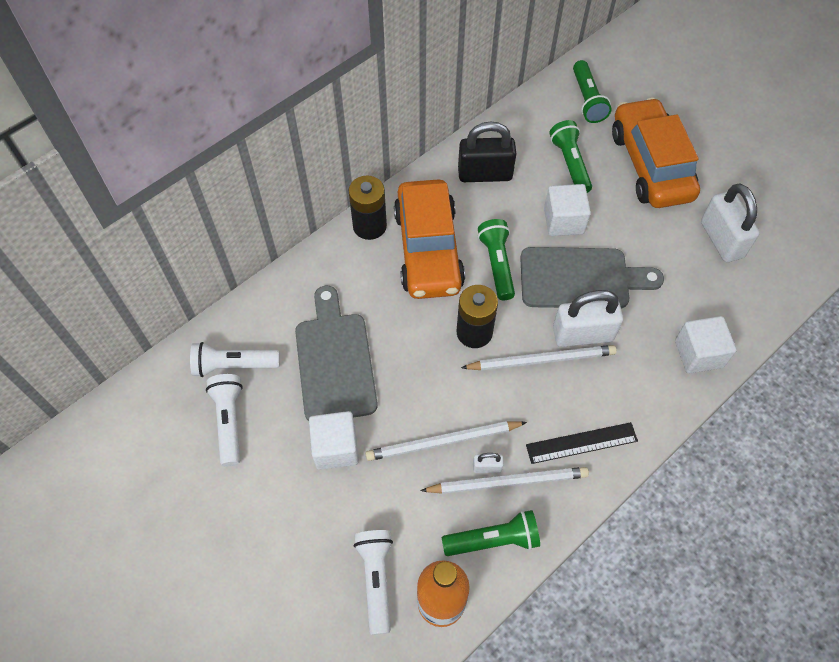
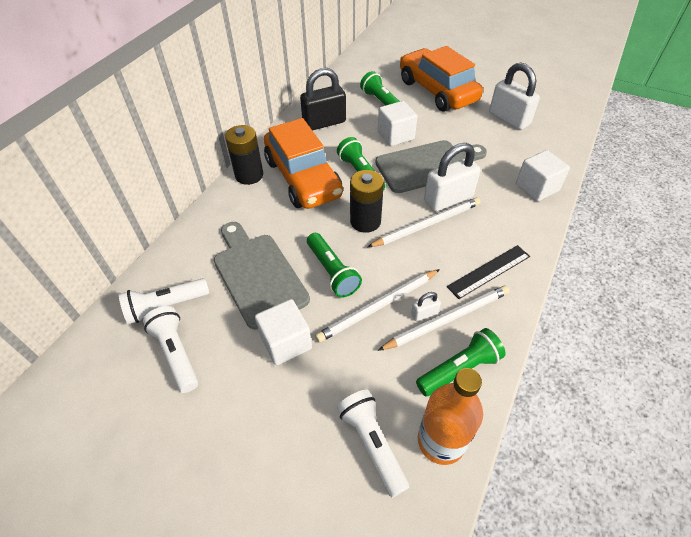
camera: 20 degrees left, 10 degrees down
green flashlight [573,60,612,123] -> green flashlight moved to [307,233,362,297]

